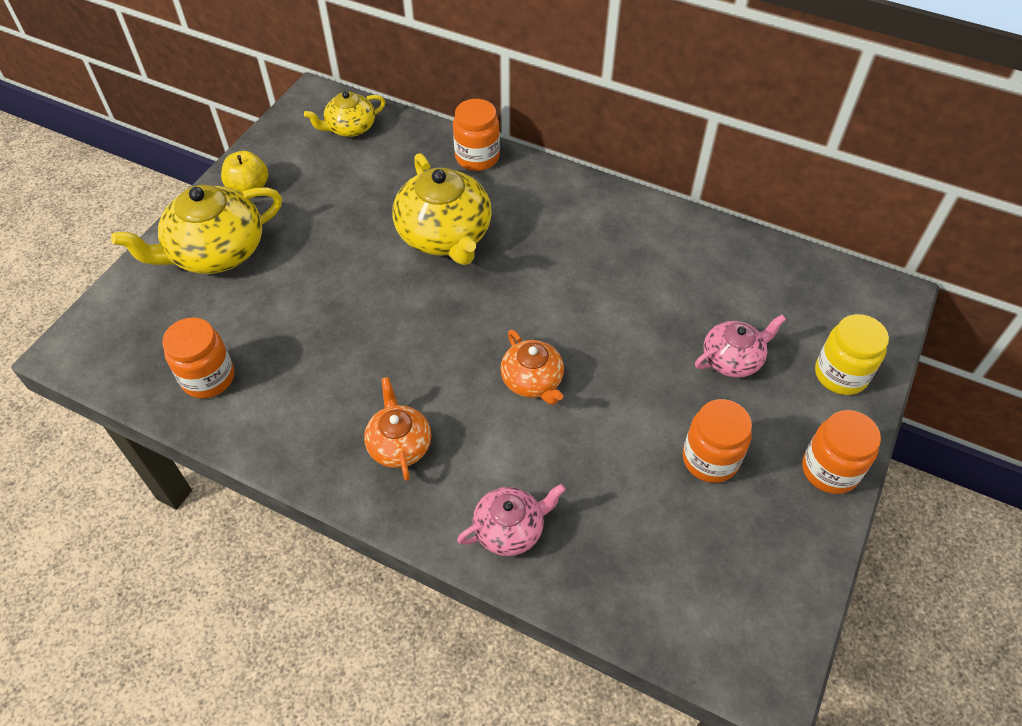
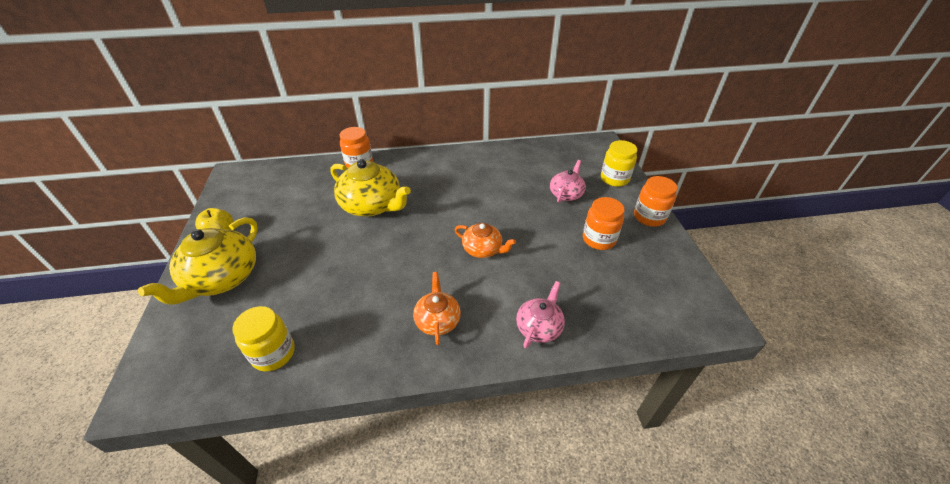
camera: 35 degrees left, 10 degrees down
orange jar [162,317,234,399] -> yellow jar [232,306,295,372]
yellow teapot [304,91,386,137] -> none
orange teapot [364,377,431,481] -> orange teapot turned 45 degrees clockwise [413,272,461,345]

